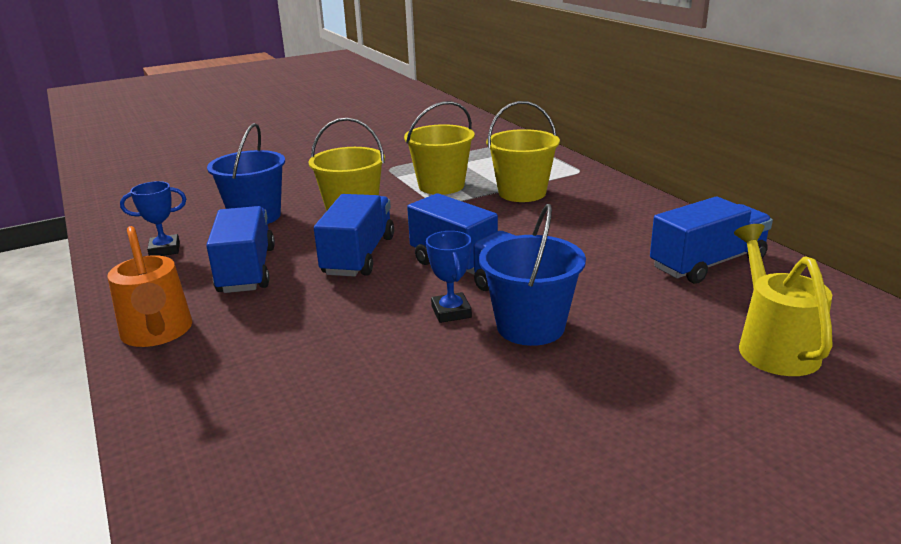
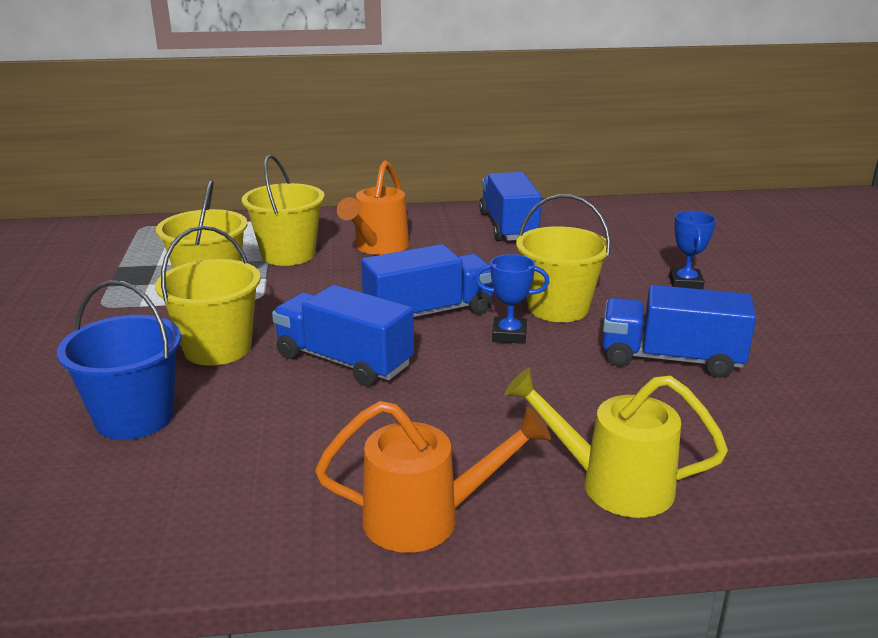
camera: 70 degrees left, 0 degrees up
blue trophy [120,181,186,256] -> blue trophy moved to [669,211,716,289]
blue truck [206,206,275,293] -> blue truck moved to [602,285,756,378]
blue bucket [479,204,586,346] -> yellow bucket [516,194,611,322]
yellow watering can [734,224,833,376] -> yellow watering can moved to [505,368,728,518]
none -> orange watering can [337,160,409,255]

